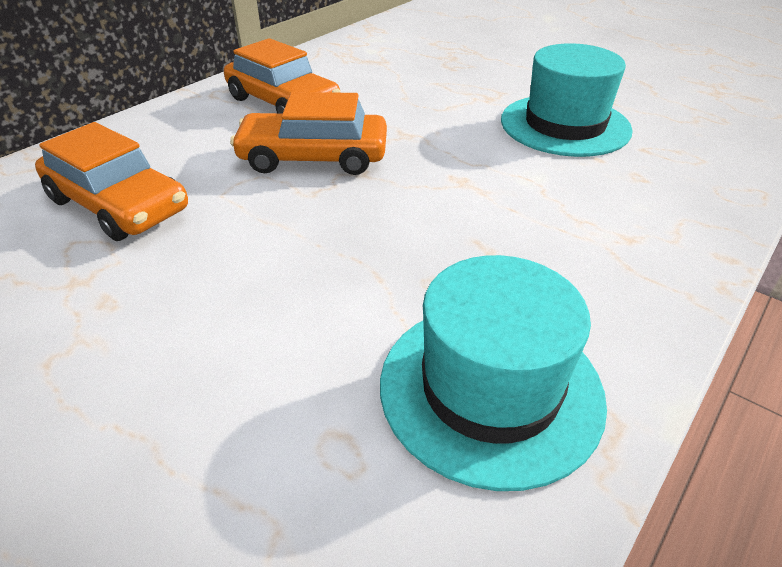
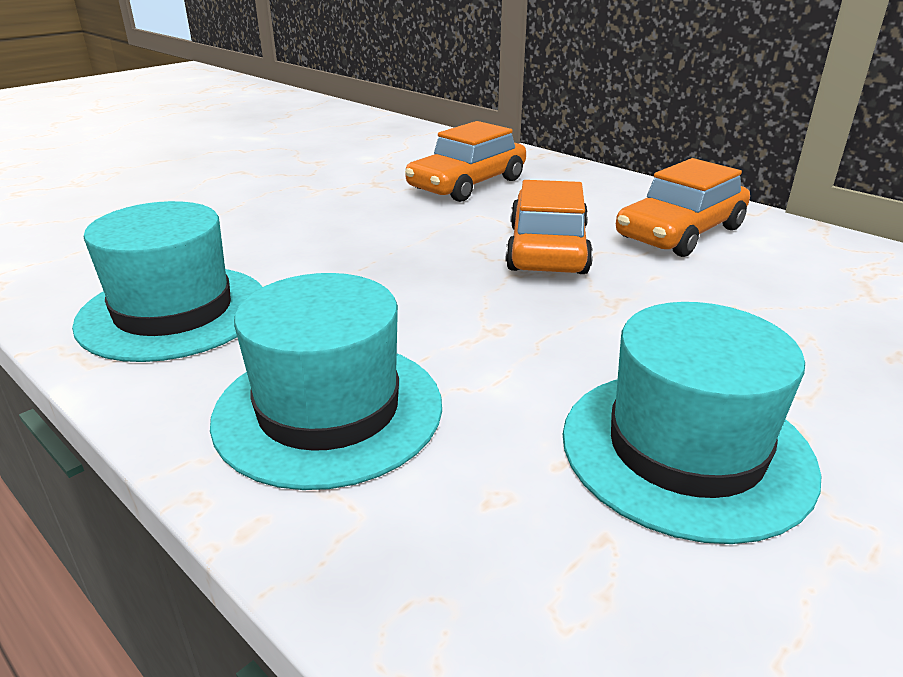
camera: 95 degrees right, 10 degrees down
none -> turquoise hat [210,273,442,490]

